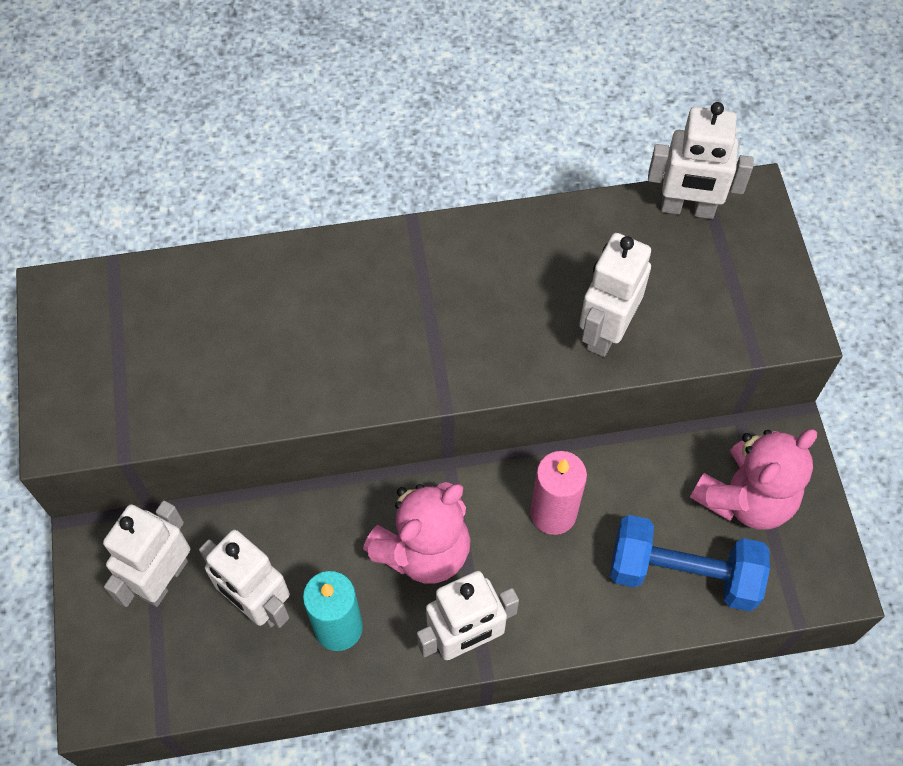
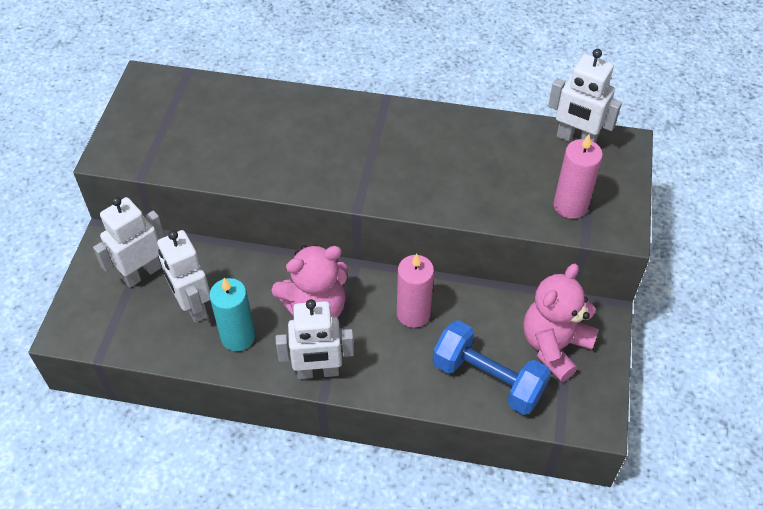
camera: 20 degrees right, 10 degrees down
white robot [579,233,651,357] -> none
pink teddy bear [690,429,817,530] -> pink teddy bear turned 150 degrees clockwise [523,264,599,382]
none -> pink candle [553,134,603,219]

